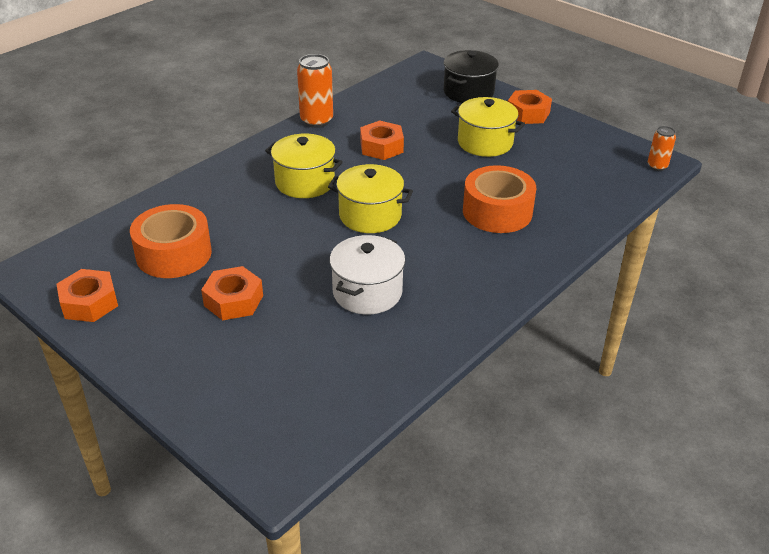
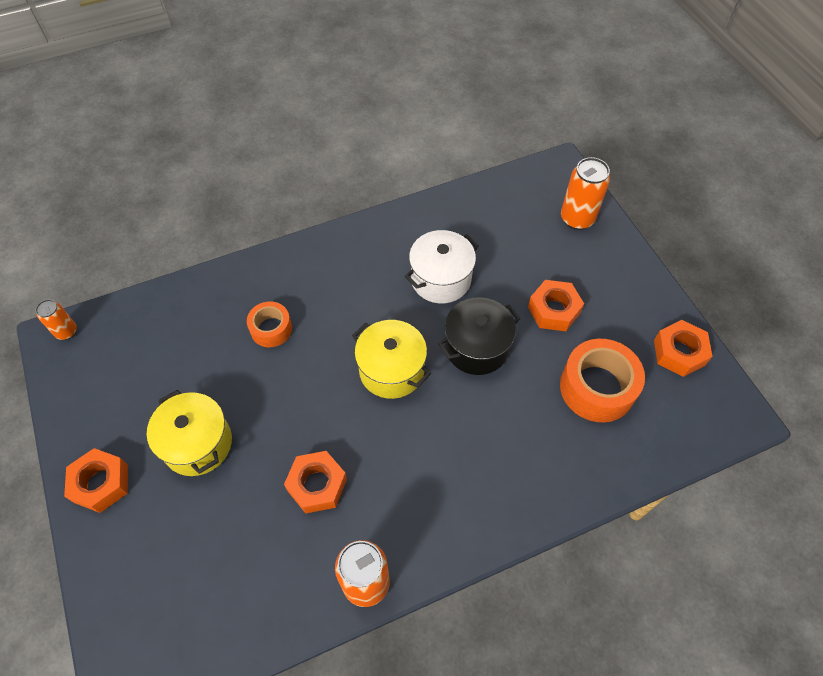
camera: 155 degrees left, 20 degrees up
yellow pot [265,134,343,198] -> none
black pot [443,50,499,103] -> black pot moved to [438,297,521,375]
orange tape [463,165,536,233] -> orange tape [247,301,292,347], size x0.58
none -> orange can [561,157,610,230]

